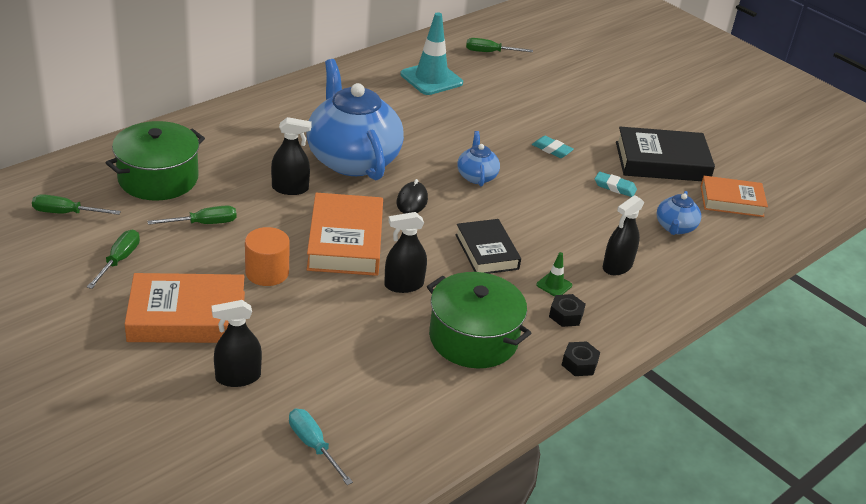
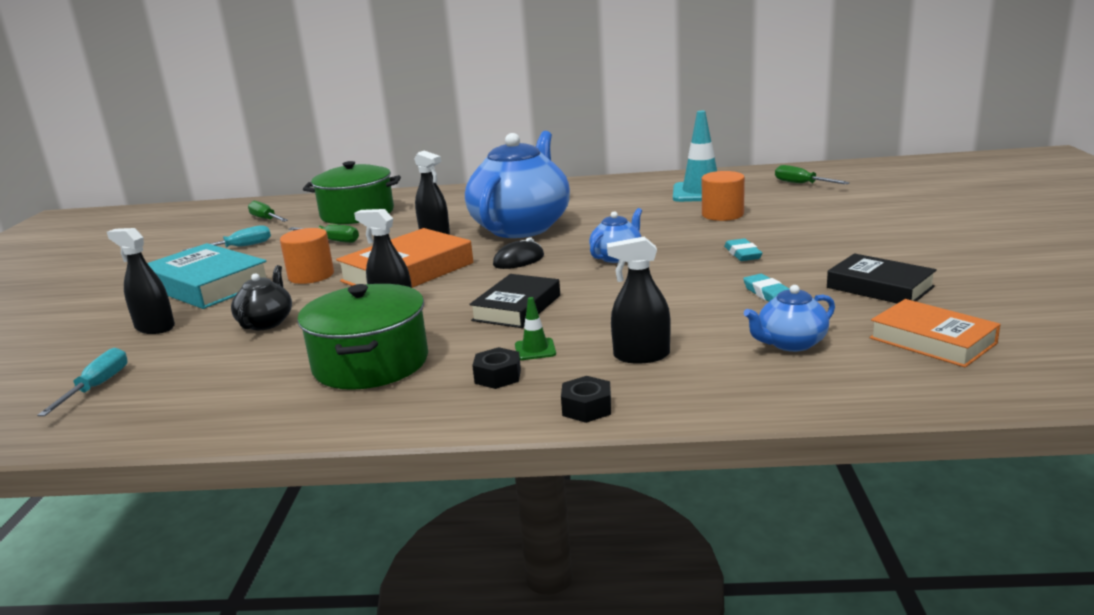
camera: 50 degrees right, 15 degrees down
green screwdriver [87,230,140,289] -> turquoise screwdriver [182,225,271,251]
orange book [125,273,245,343] -> turquoise book [147,243,266,309]
black nut [562,341,600,376] -> black nut moved to [561,376,611,423]
black book [616,127,715,181] -> black book [827,253,937,303], size x0.66
none -> black teapot [231,265,292,330]
none -> orange cylinder [702,171,745,221]

